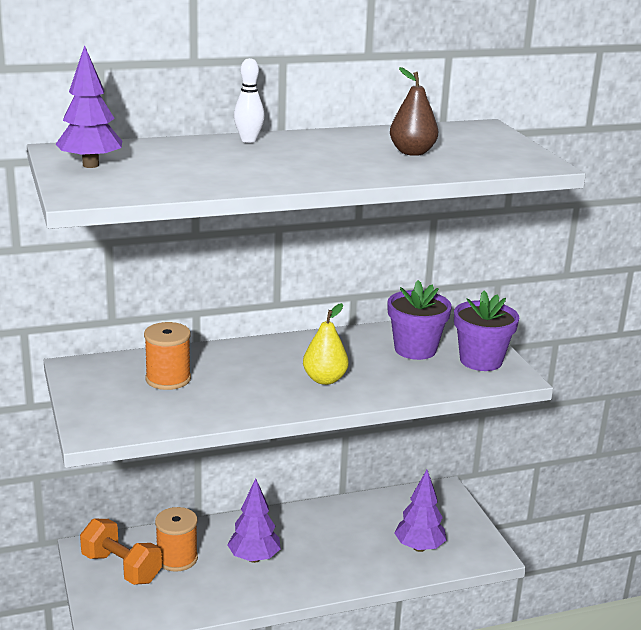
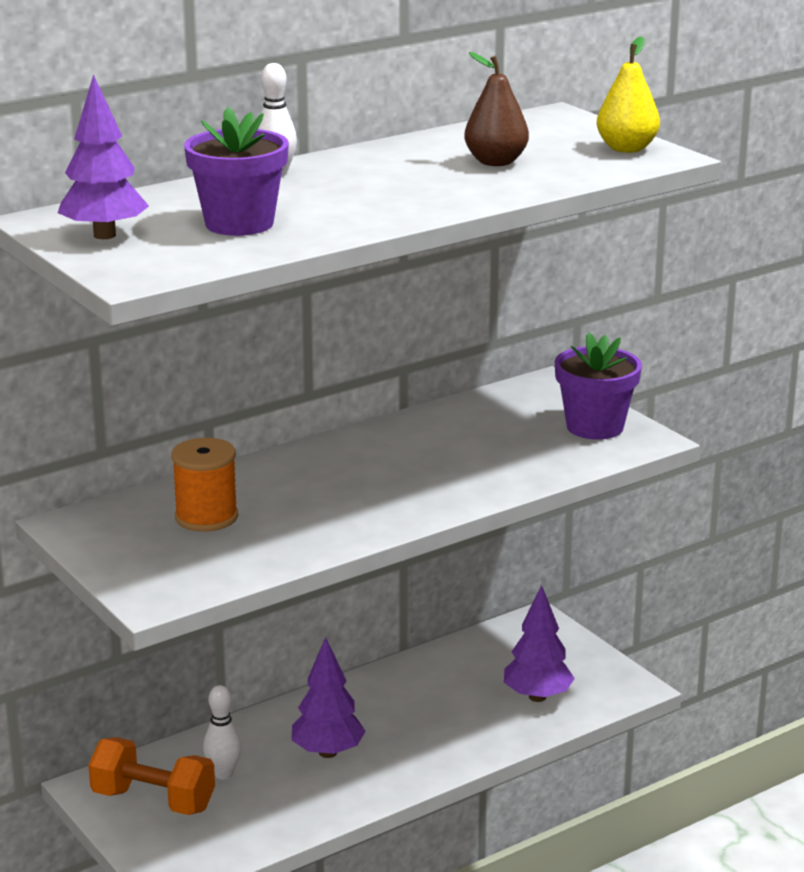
camera: 15 degrees left, 0 degrees up
orange spool [155,507,198,572] -> white bowling pin [203,685,242,779]
yellow pear [303,303,349,385] -> yellow pear moved to [597,37,660,153]
purple flower pot [387,280,452,360] -> purple flower pot moved to [184,107,289,236]

